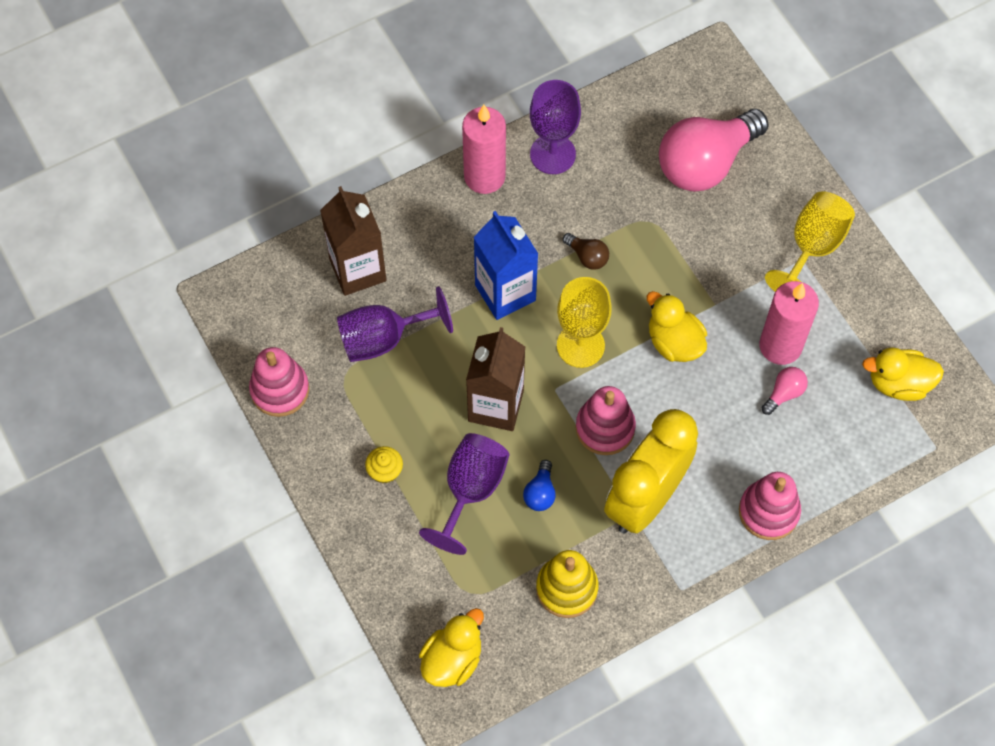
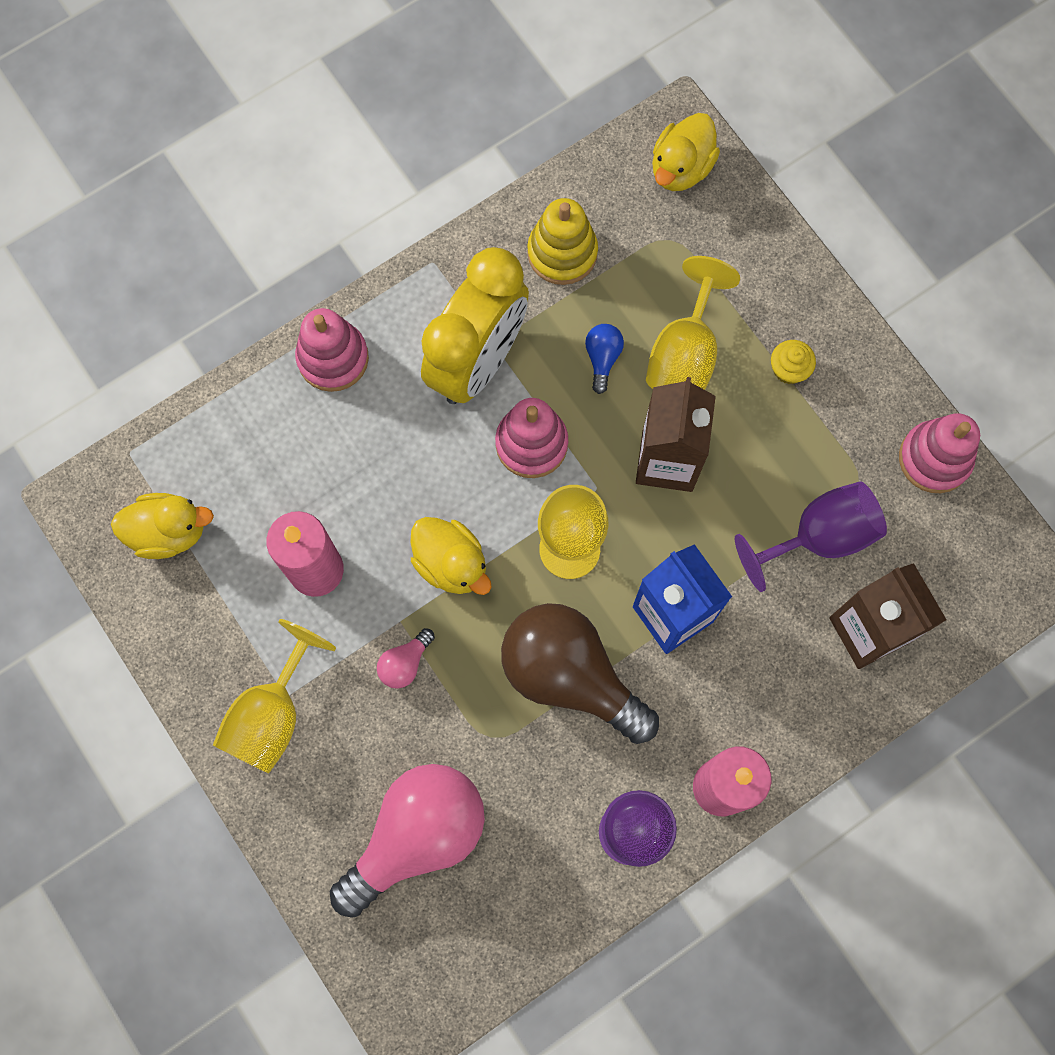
camera: 175 degrees right, 10 degrees up
purple goblet [419,433,509,555] -> yellow goblet [646,256,740,390]
brown light bulb [563,233,609,270] -> brown light bulb [501,603,659,744], size x2.45
pink light bulb [762,367,808,415] -> pink light bulb moved to [377,628,435,689]

